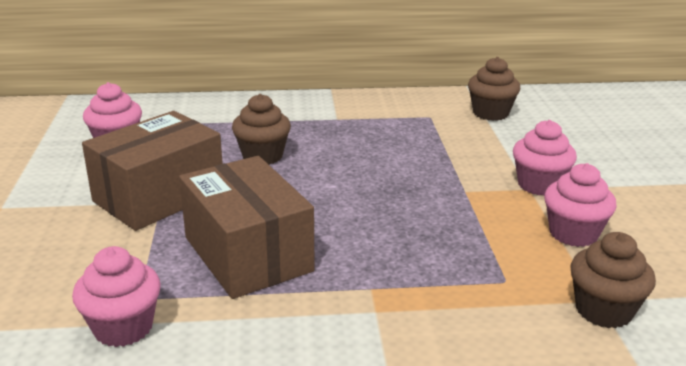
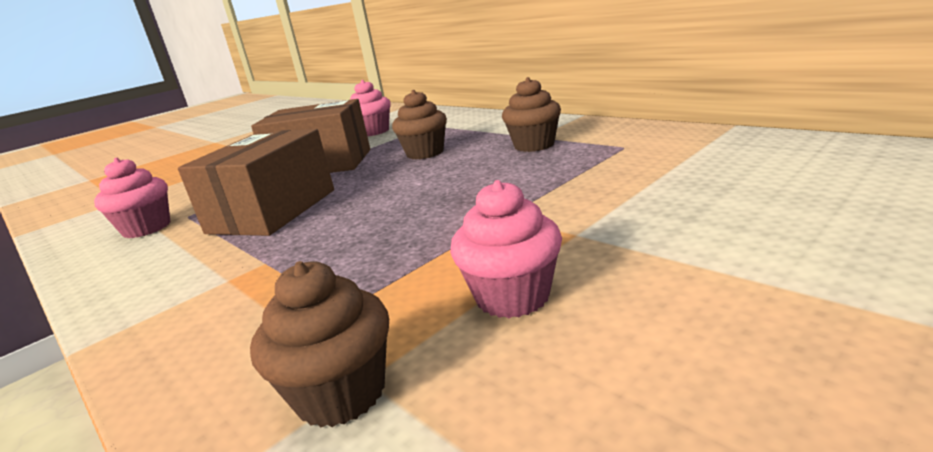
camera: 55 degrees right, 5 degrees down
brown cupcake [468,57,520,121] -> brown cupcake moved to [502,77,561,152]
pink cupcake [513,120,577,196] -> none

